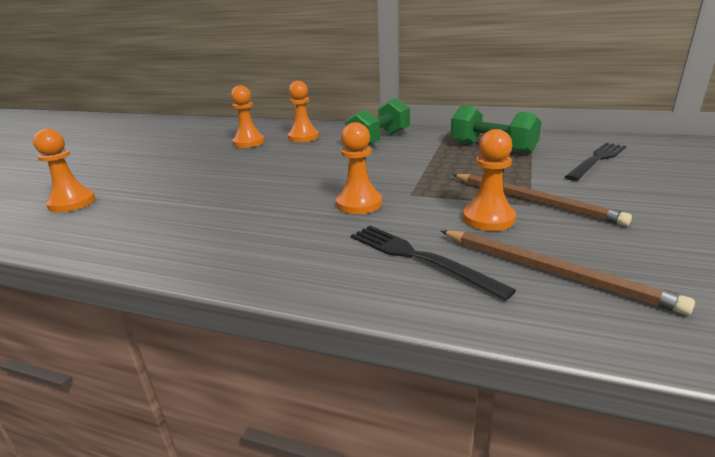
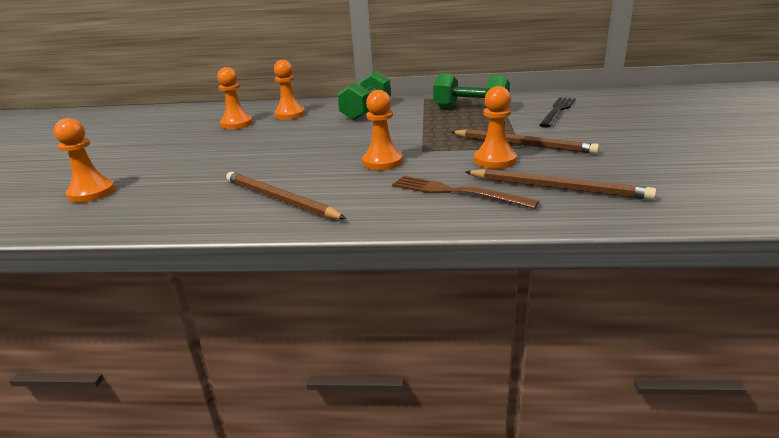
camera: 15 degrees left, 0 degrees up
black fork [351,226,516,301] -> brown fork [392,176,539,209]
none -> brown pencil [226,172,346,219]

